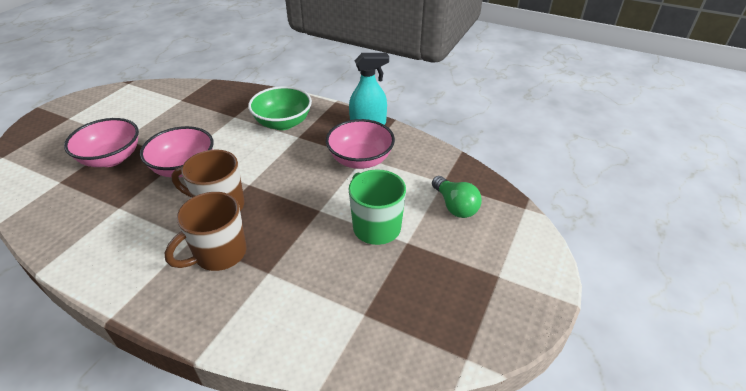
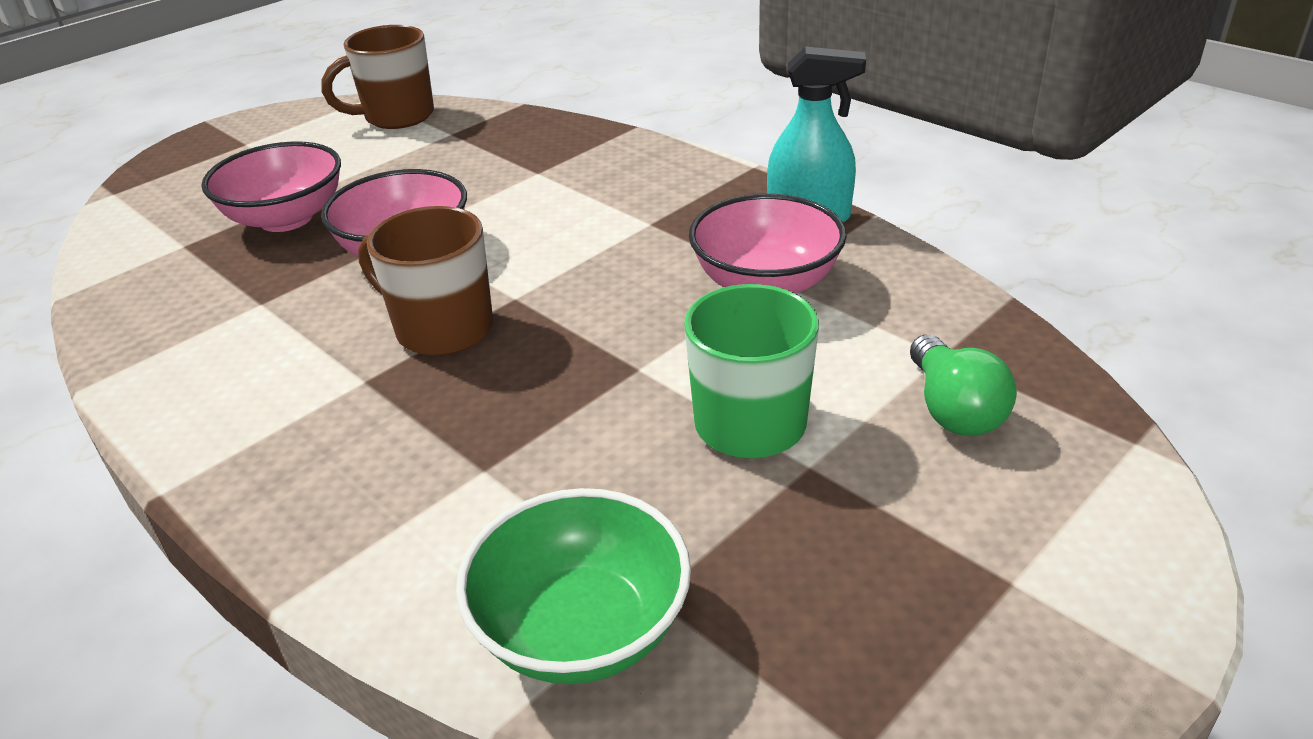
camera: 20 degrees right, 5 degrees down
brown mug [165,192,246,271] -> brown mug moved to [322,25,434,129]
green bowl [248,86,312,130] -> green bowl moved to [456,488,691,684]

